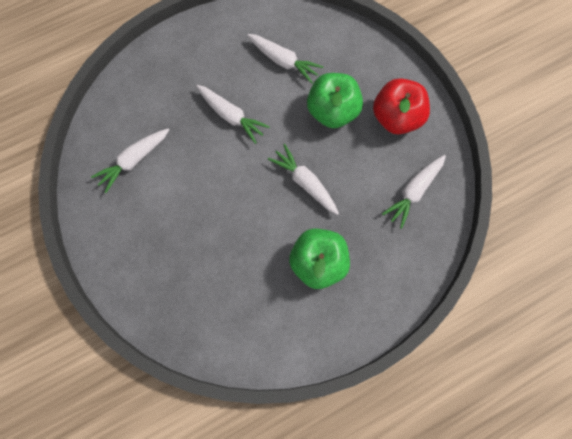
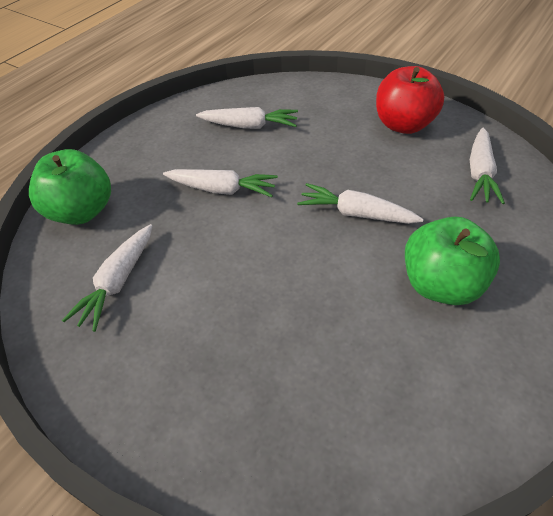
camera: 25 degrees left, 25 degrees down
green apple [307,73,363,128] -> green apple moved to [29,149,111,225]

